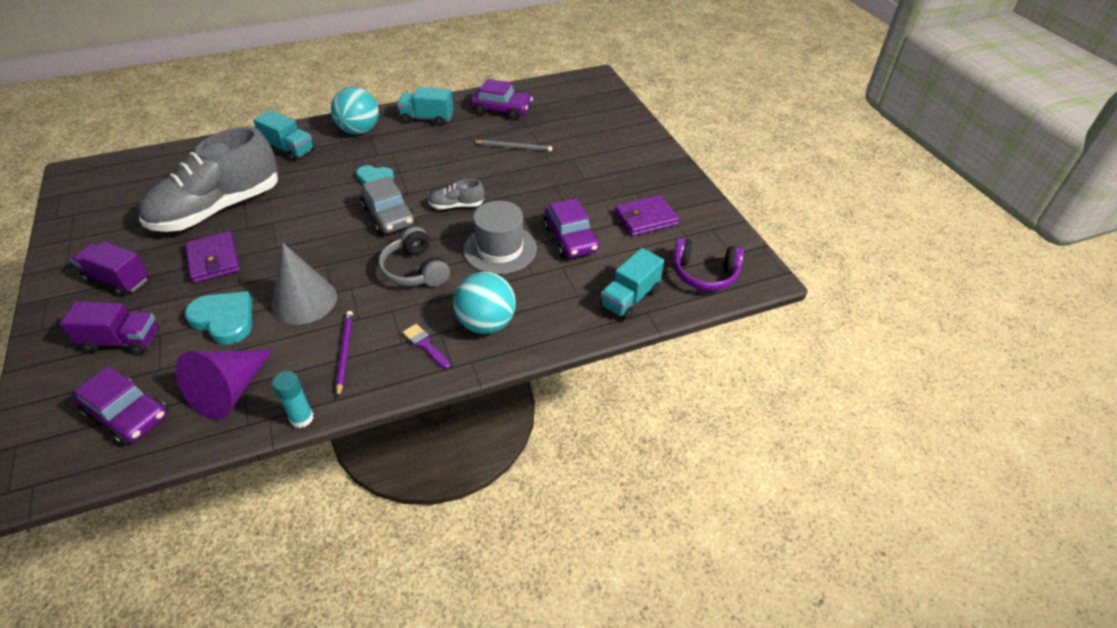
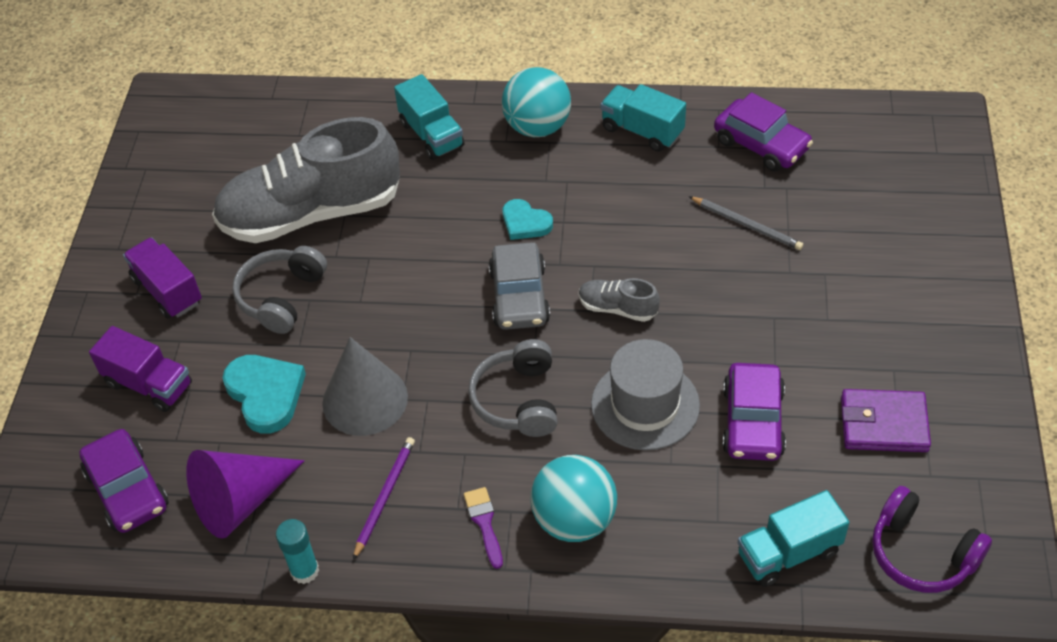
camera: 30 degrees right, 5 degrees up
purple wallet [185,231,240,283] -> grey headphones [232,246,327,334]

